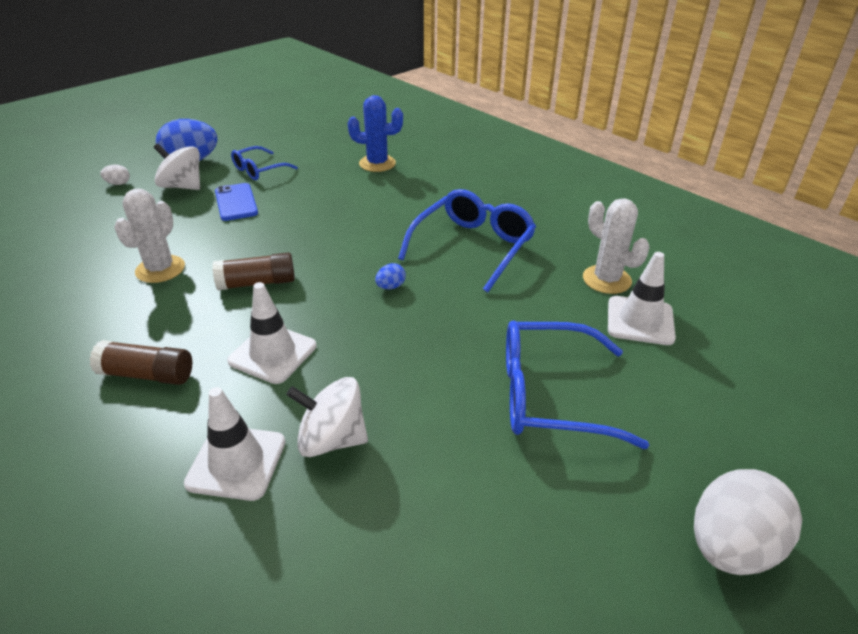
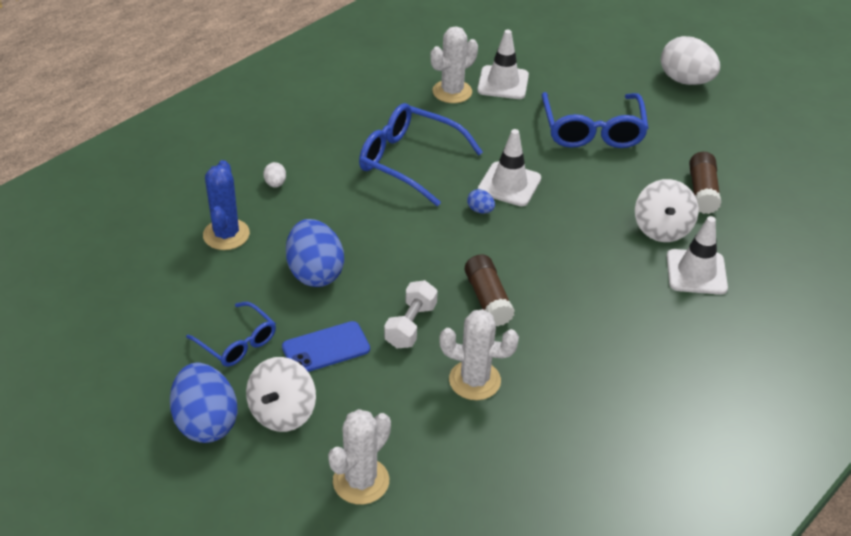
camera: 95 degrees left, 5 degrees up
brown glue stick [89,340,192,385] -> brown glue stick moved to [689,152,722,214]
white egg [100,165,130,185] -> white egg moved to [263,162,286,188]
white traffic cone [227,282,316,384] -> white traffic cone moved to [478,129,541,206]
none -> blue egg [286,219,344,287]
none -> white cactus [328,409,391,505]
none -> white dumbbell [384,280,438,348]

